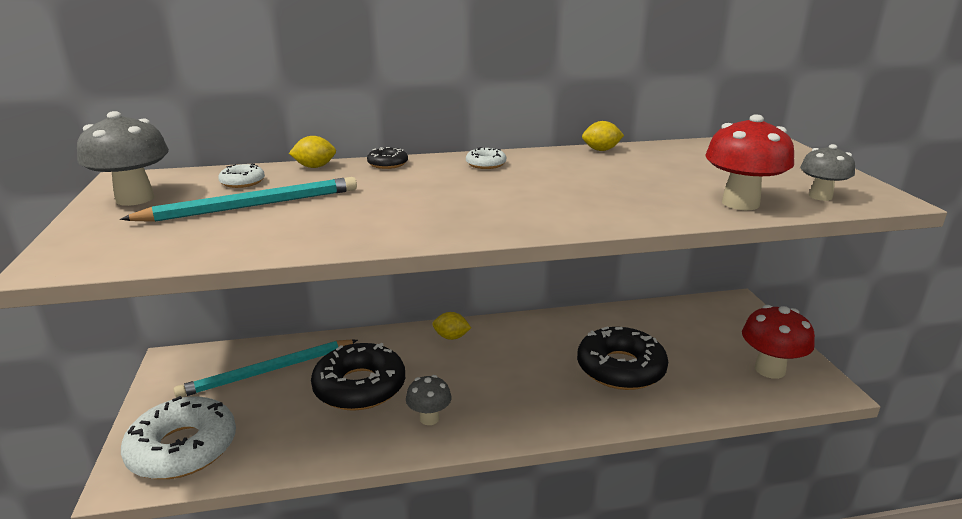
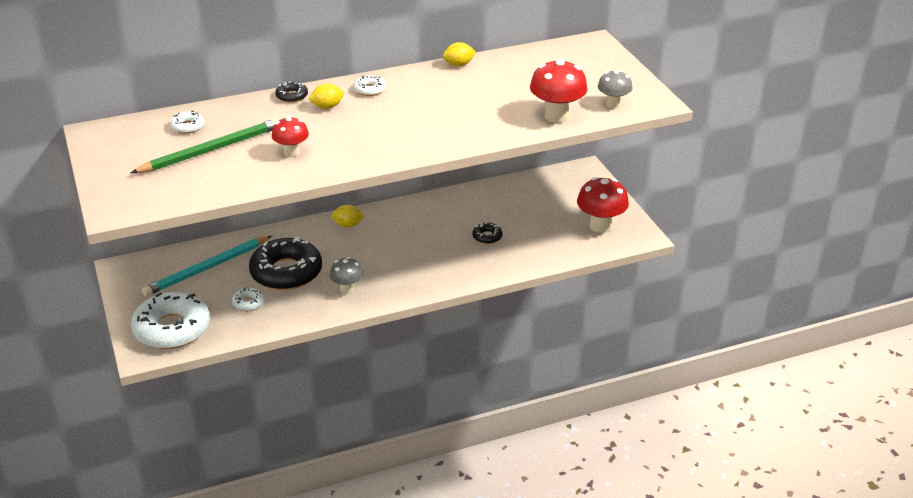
camera: 10 degrees left, 10 degrees up
grey mushroom [77,111,169,206] -> none
turquoise pencil [120,177,357,222] -> green pencil [131,118,279,173]
yellow lemon [289,136,336,168] -> yellow lemon moved to [308,83,344,109]
black donut [577,326,668,390] -> black donut [472,223,503,244], size x0.43
none -> white donut [232,287,265,311]
none -> red mushroom [272,116,309,157]

